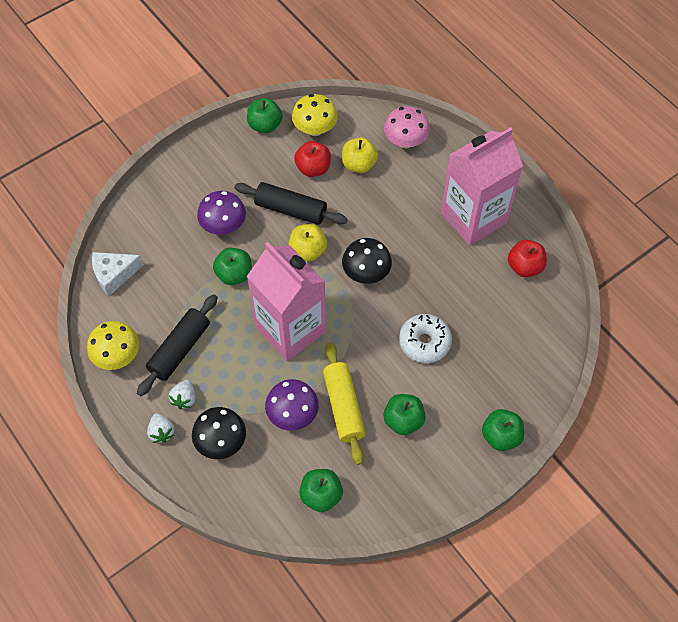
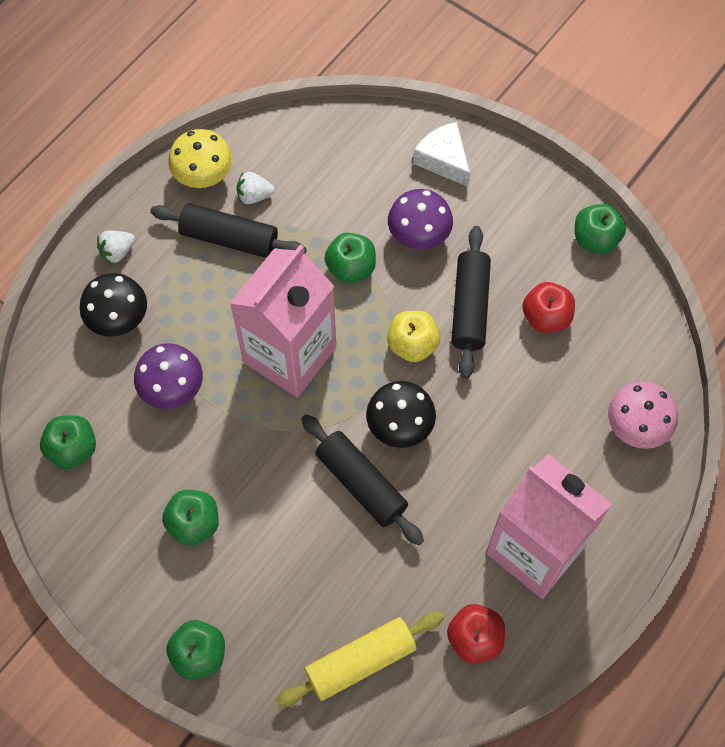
camera: 75 degrees right, 5 degrees up
white cheese [92,252,144,296] -> white cheese moved to [413,122,470,187]
white strawberry [169,379,195,409] -> white strawberry moved to [237,172,275,204]
yellow mushroom [292,94,338,136] -> none
yellow rolling pin [323,342,366,465] -> yellow rolling pin moved to [276,612,444,707]
yellow apple [342,137,378,173] -> none
white donut [399,314,452,363] -> none
none -> black rolling pin [301,414,424,545]

